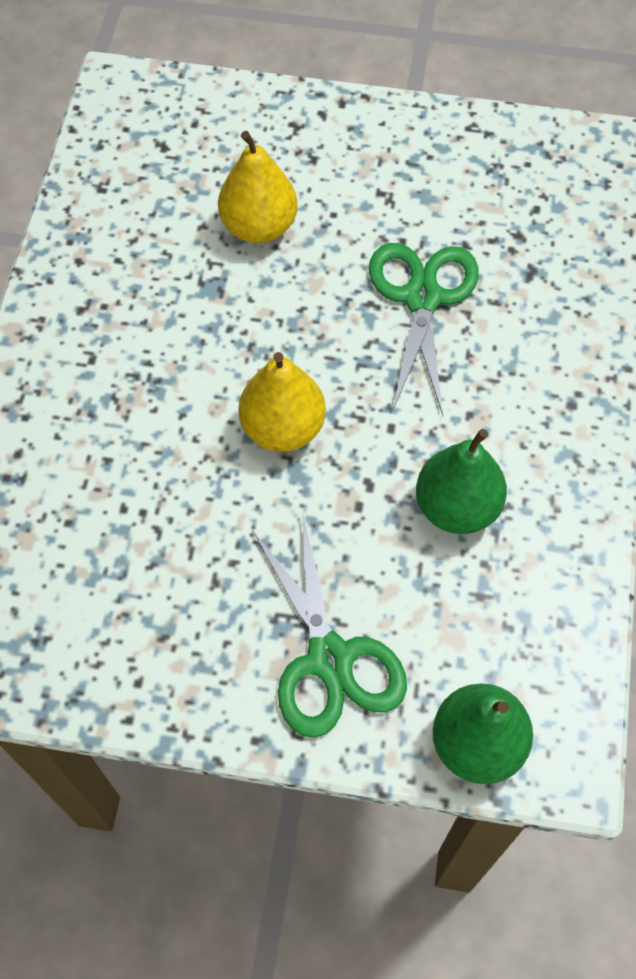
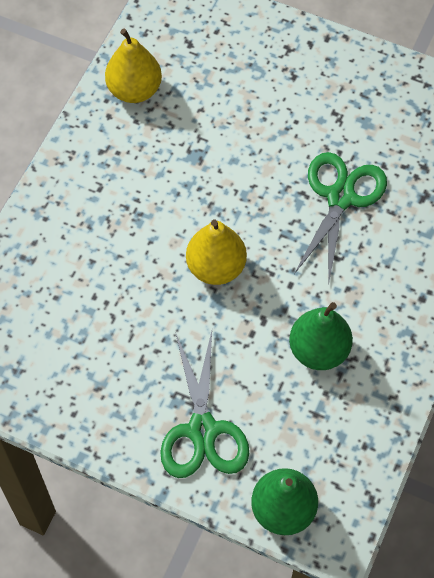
camera: 15 degrees right, 0 degrees up
yellow pear [218,131,298,243] -> yellow pear moved to [105,29,162,103]

